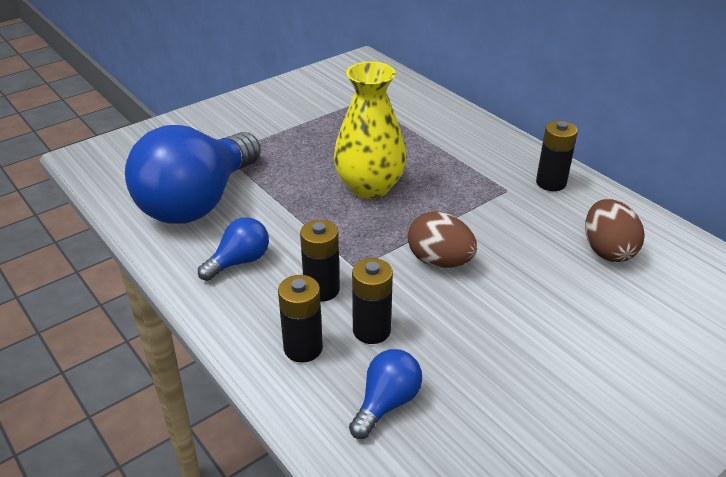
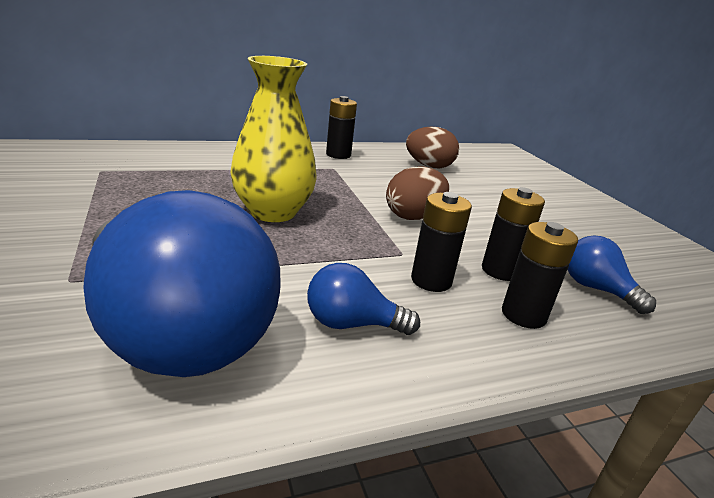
camera: 75 degrees left, 10 degrees down
blue light bulb [198,217,269,281] -> blue light bulb turned 60 degrees counterclockwise [307,263,420,335]

